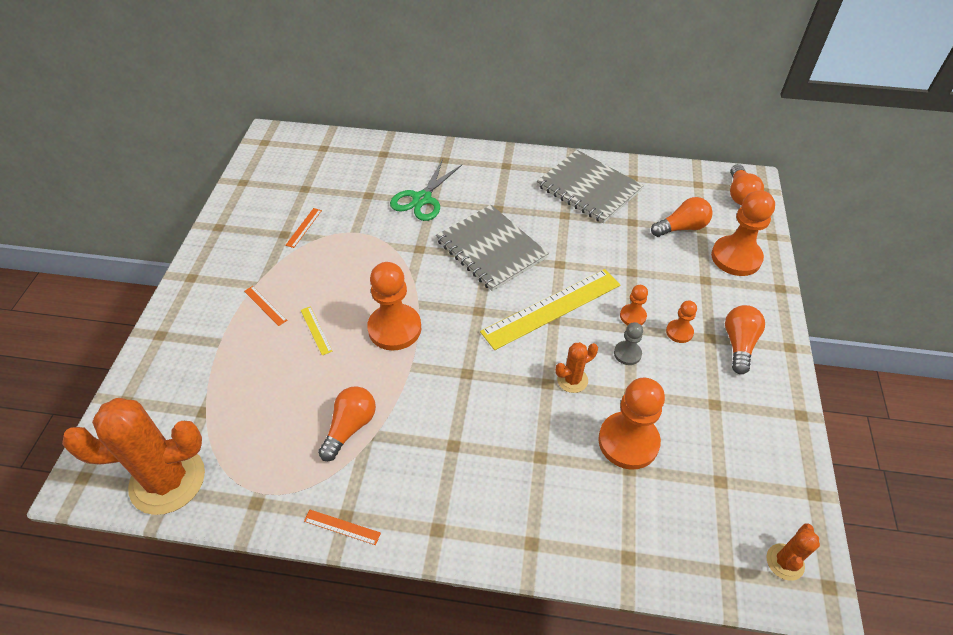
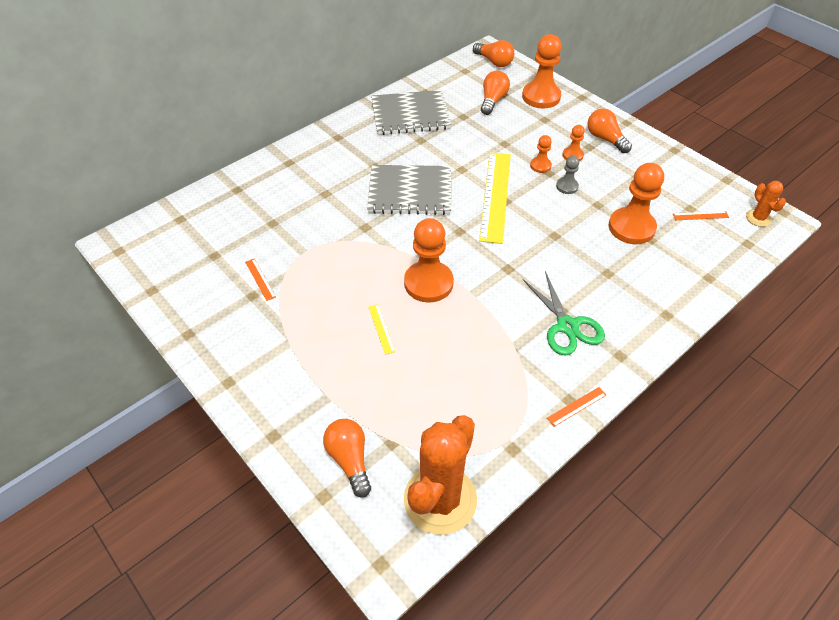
camera: 50 degrees left, 0 degrees up
orange ruler [244,286,288,326] -> orange ruler moved to [673,211,729,220]
yellow ruler [301,306,332,356] -> yellow ruler turned 60 degrees clockwise [369,304,396,355]
orange light bulb [318,386,376,461] -> orange light bulb moved to [323,419,371,497]
green scissors [390,159,462,221] -> green scissors moved to [523,271,605,355]
orange cactus [556,342,598,393] -> none

